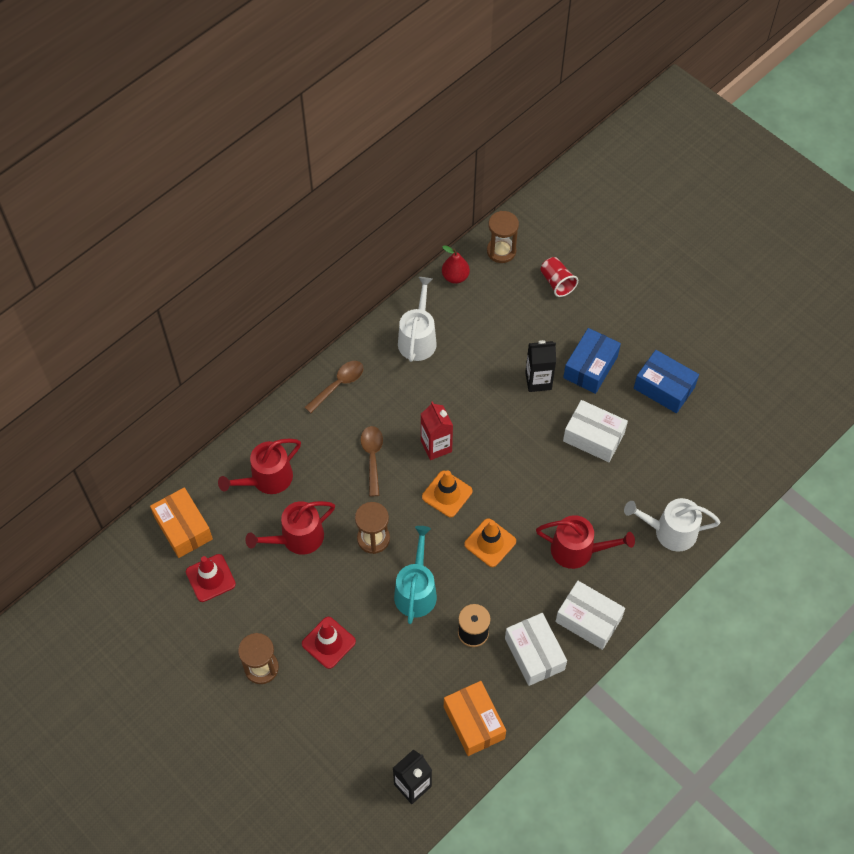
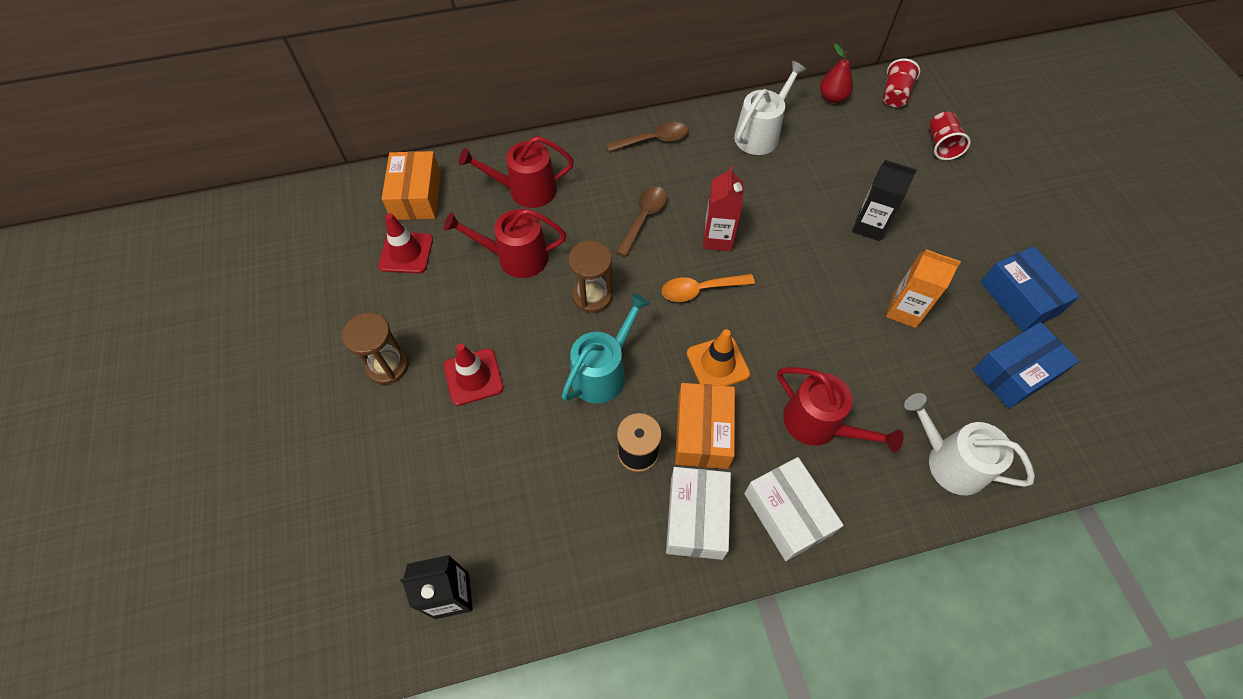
camera: 30 degrees right, 0 degrees up
orange traffic cone [422,470,473,517] -> orange spoon [662,274,755,302]
orange box [444,681,506,756] -> orange box moved to [675,383,735,469]
brown hourglass [487,211,519,263] -> red cup [883,58,920,107]
blue box [563,328,621,394] -> blue box moved to [973,322,1079,409]
white box [563,400,628,462] -> orange carton [886,249,961,328]

